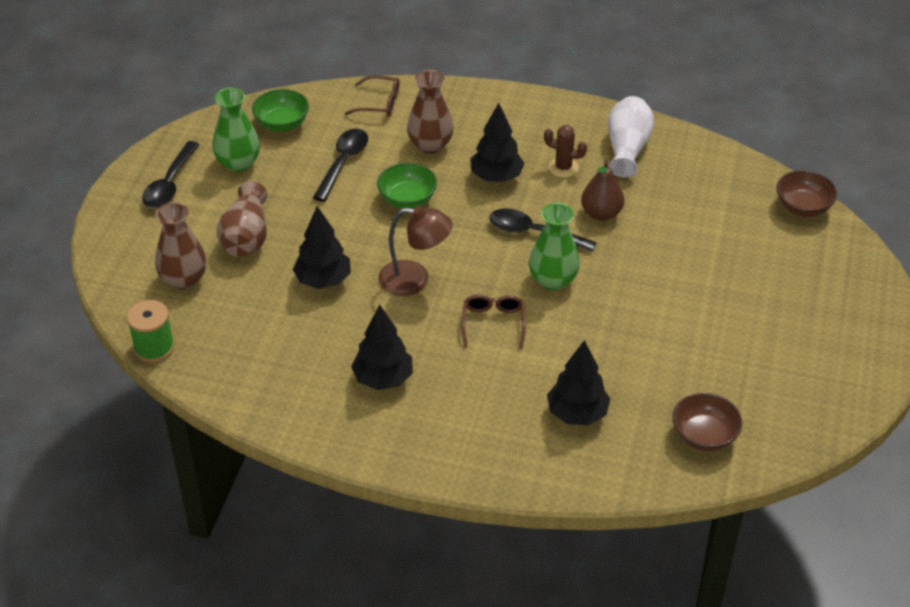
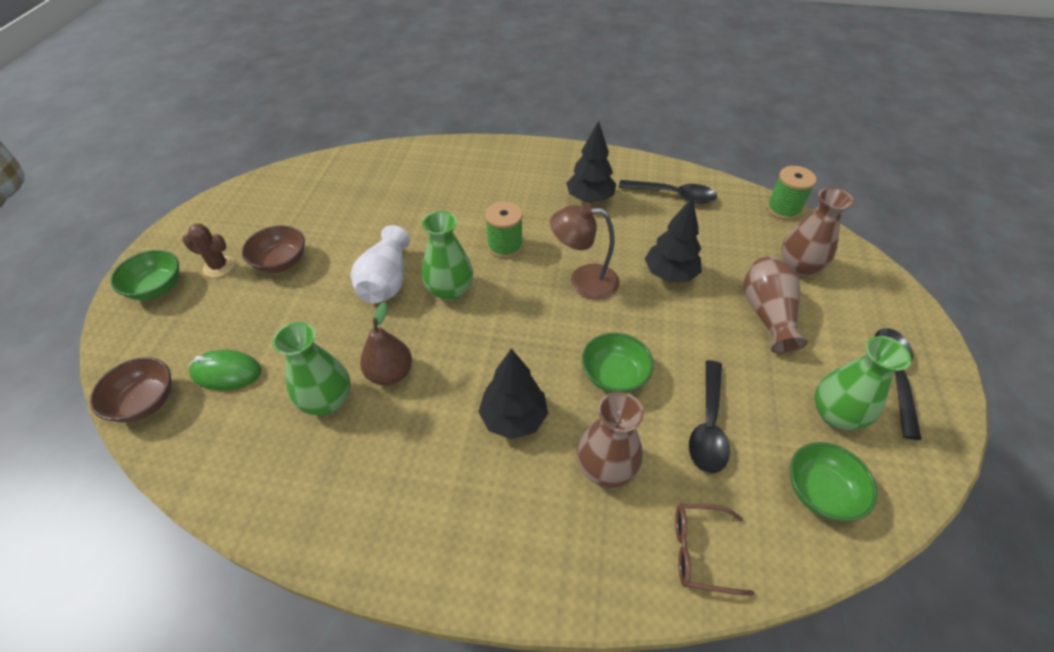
camera: 175 degrees right, 5 degrees up
brown glasses [462,294,526,349] -> green spool [485,201,523,259]
black spoon [490,208,597,252] -> black spoon moved to [619,180,717,204]
brown cactus [544,125,587,178] -> brown cactus moved to [183,223,235,277]
black tree [547,340,610,425] -> none
white vase [608,96,655,177] -> white vase moved to [351,225,410,303]
brown bowl [673,393,743,451] -> brown bowl moved to [242,226,305,273]
none -> green bowl [110,250,180,300]
none -> green mouse [189,350,262,390]
none -> green vase [273,322,351,415]

